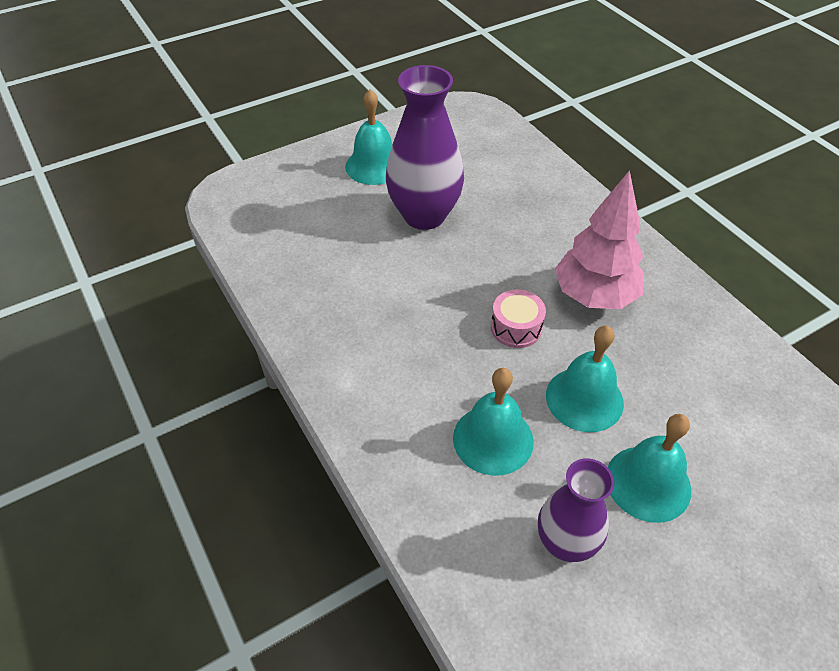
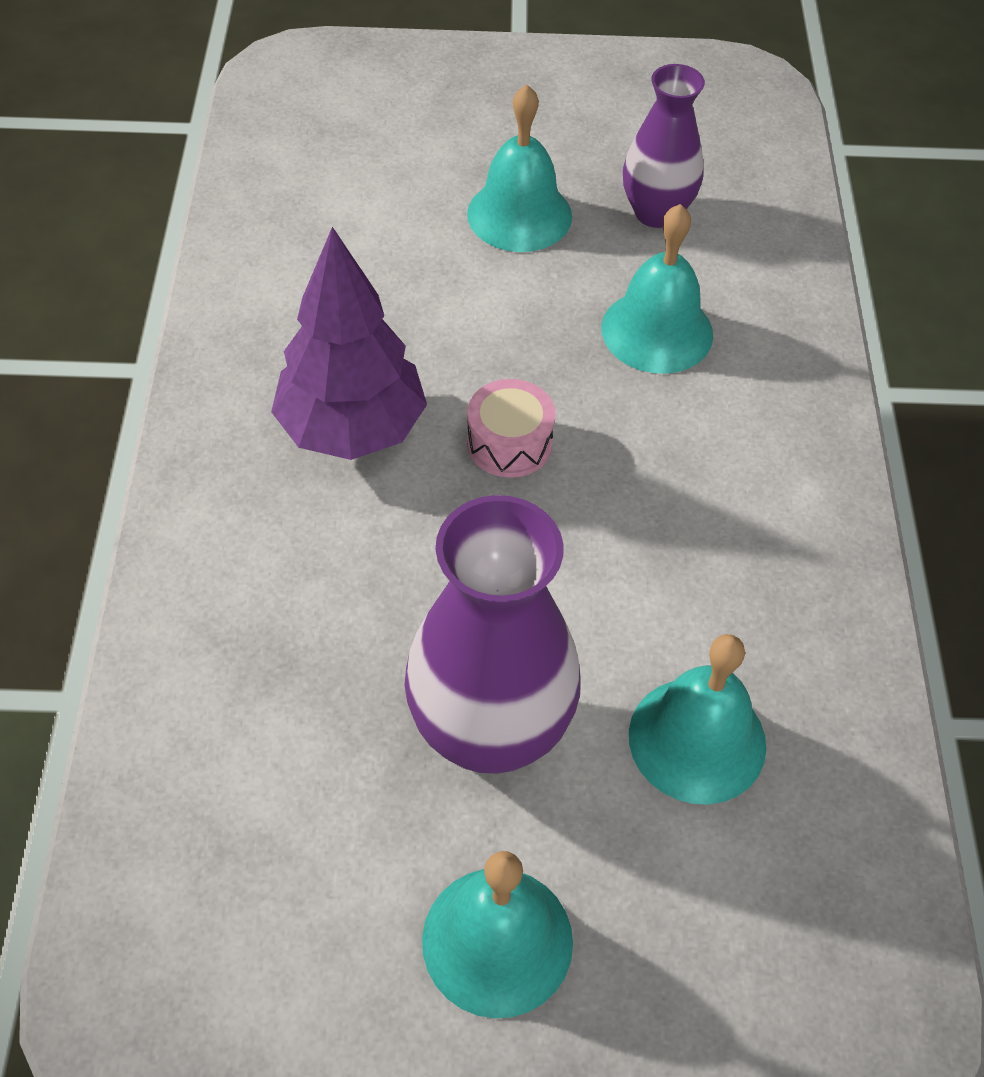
camera: 150 degrees left, 5 degrees up
turquoise bell [546,326,624,432] -> turquoise bell moved to [629,634,766,805]
pink tree [555,170,644,309] -> purple tree [271,227,427,460]

